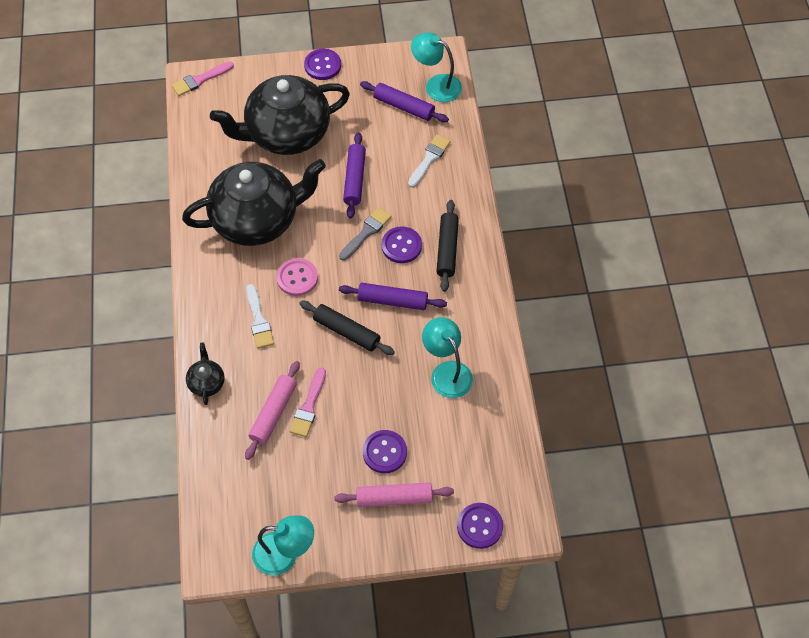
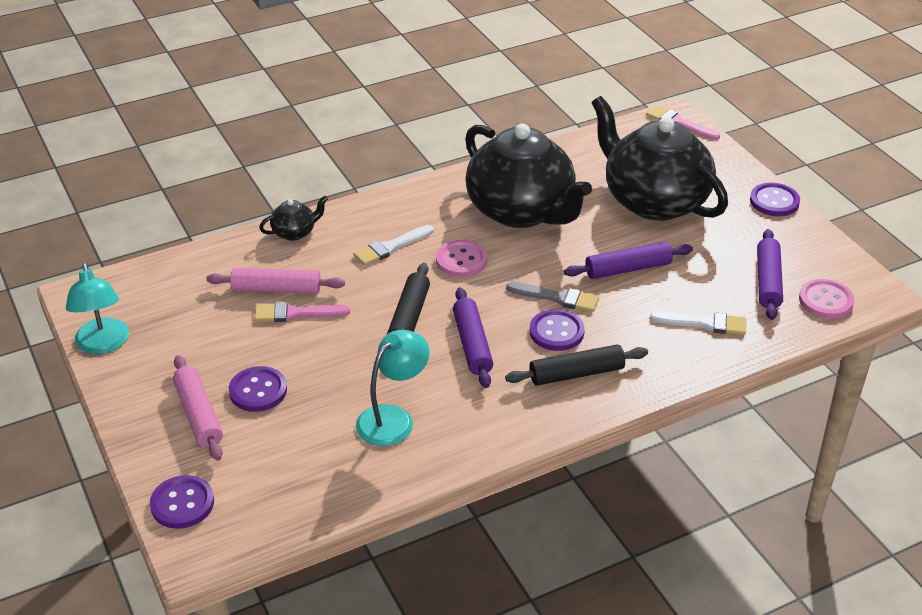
camera: 70 degrees right, 20 degrees down
turquoise lamp [411,32,462,102] -> pink button [799,279,855,319]

